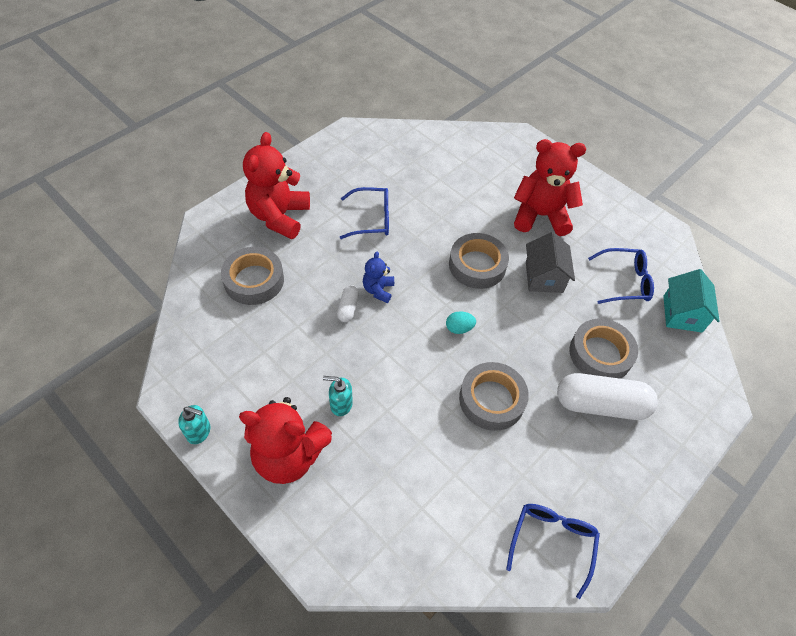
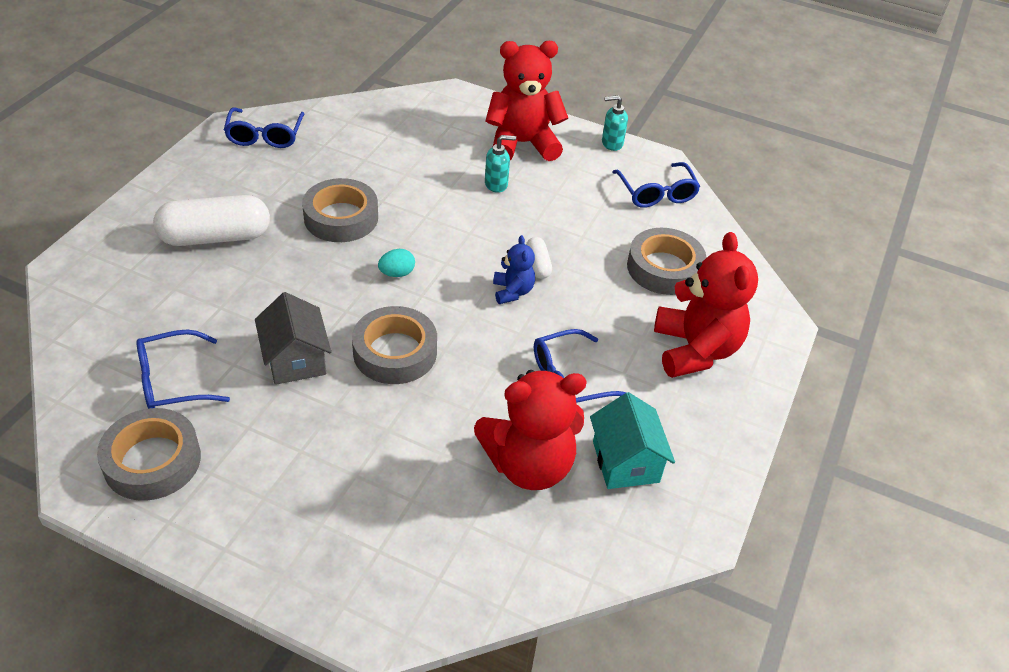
camera: 160 degrees right, 10 degrees down
red teddy bear [514,139,586,236] -> red teddy bear moved to [474,370,587,490]
grey tape [570,318,638,379] -> grey tape moved to [97,408,201,501]
turquoise house [663,269,720,333] -> turquoise house moved to [590,392,675,489]
none -> blue glasses [612,162,700,208]

